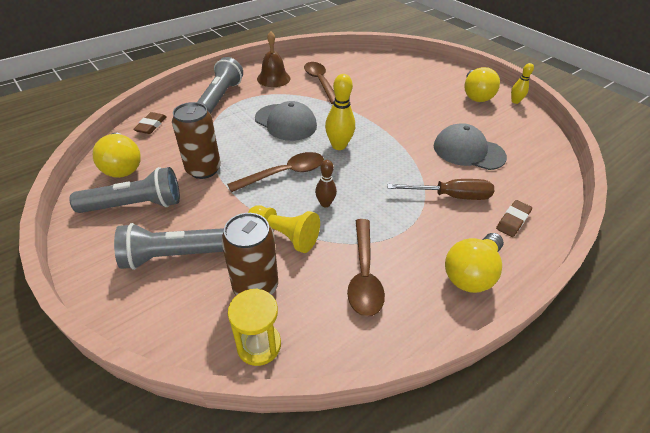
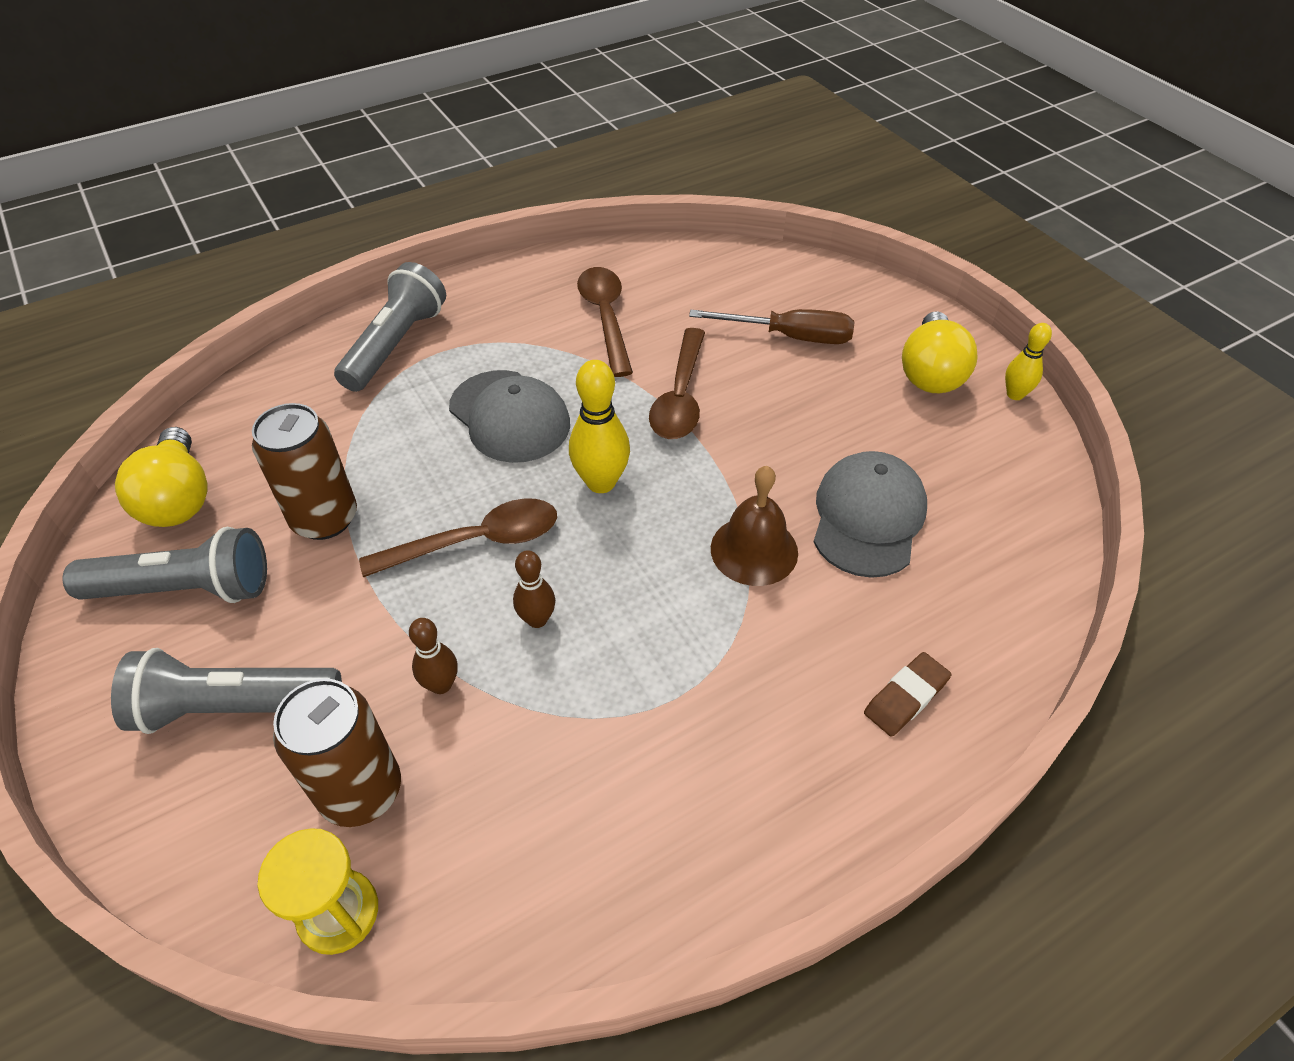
camera: 10 degrees right, 5 degrees up
brown eraser [133,112,166,134] -> none
yellow pawn [248,205,320,253] -> brown bowling pin [409,618,458,694]
brown bell [257,31,290,87] -> brown bell moved to [711,466,798,586]
brown spoon [347,219,385,317] -> brown spoon moved to [649,328,705,439]
brown screwdriver [387,179,494,200] -> brown screwdriver moved to [689,309,854,344]
grey cap [434,123,507,170] -> grey cap turned 75 degrees clockwise [814,451,927,578]
yellow light bulb [445,233,504,293] -> none

